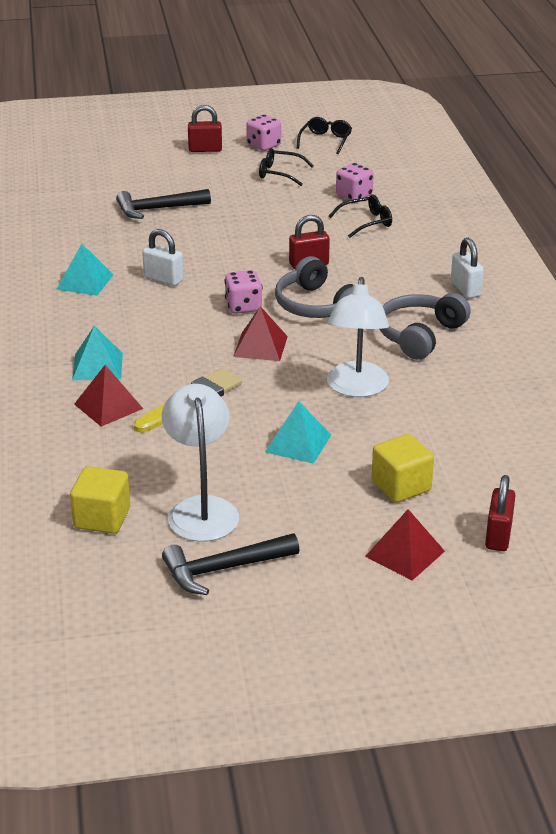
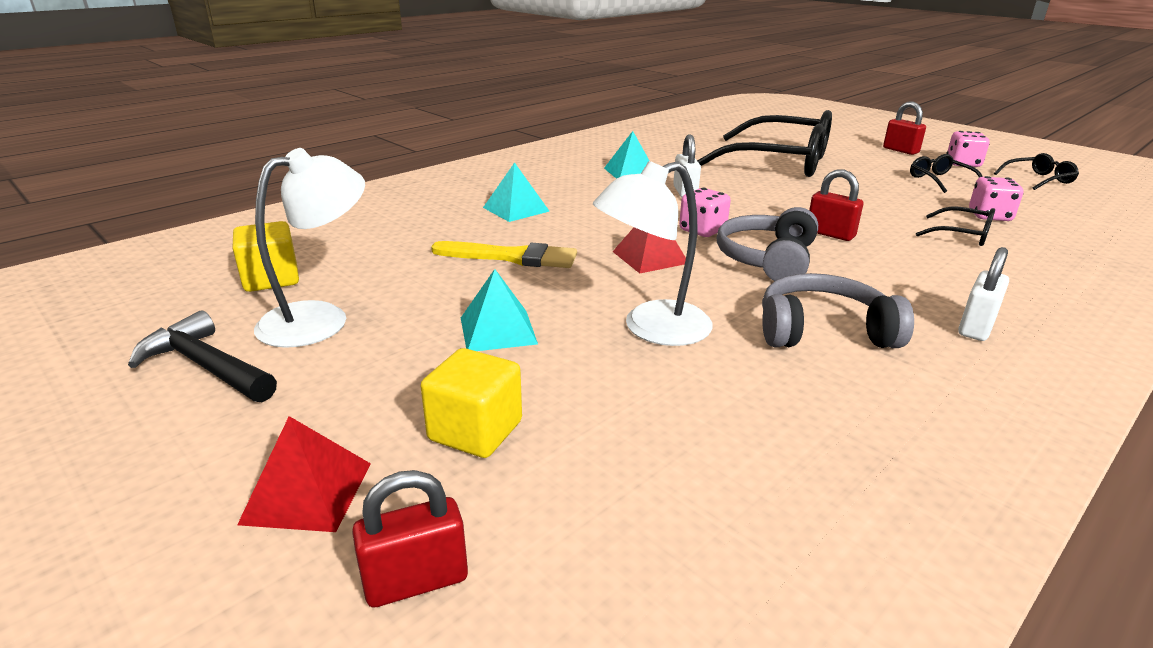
camera: 55 degrees right, 5 degrees down
red pyramid [74,365,143,427] -> none
black hammer [116,189,211,219] -> black glasses [697,110,832,177]

